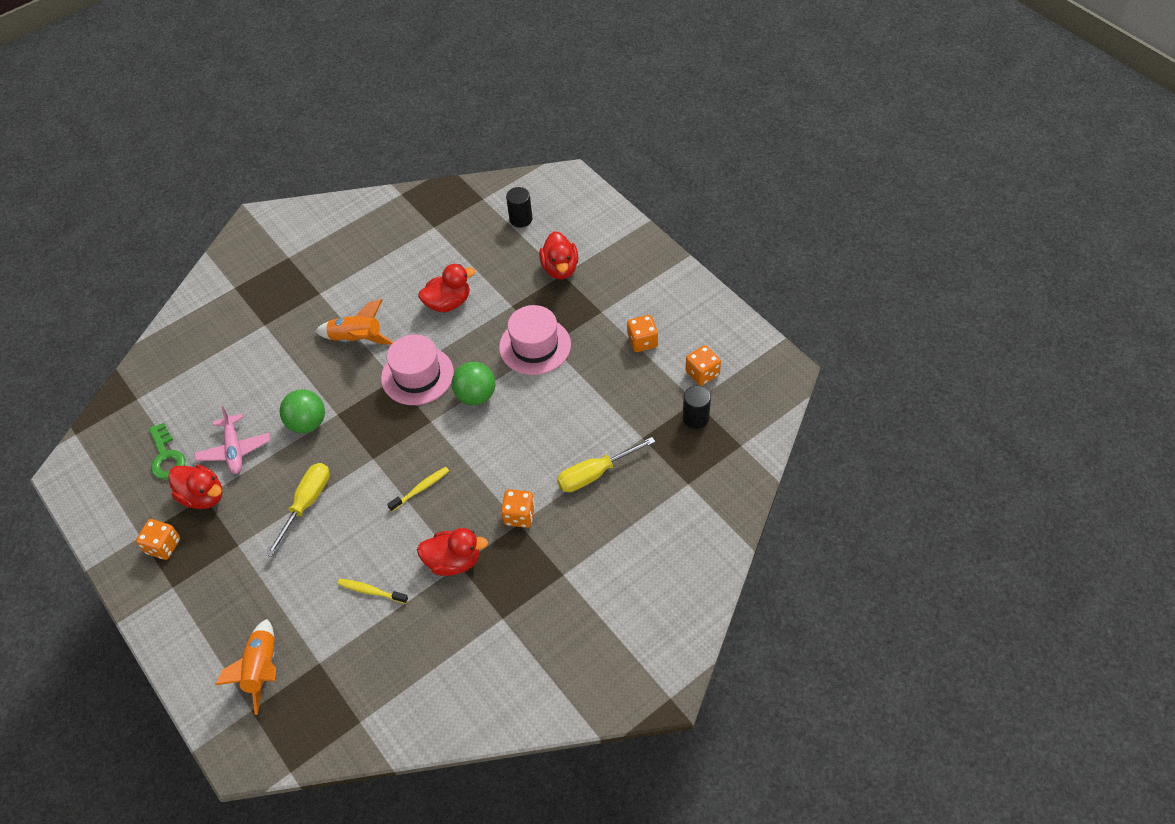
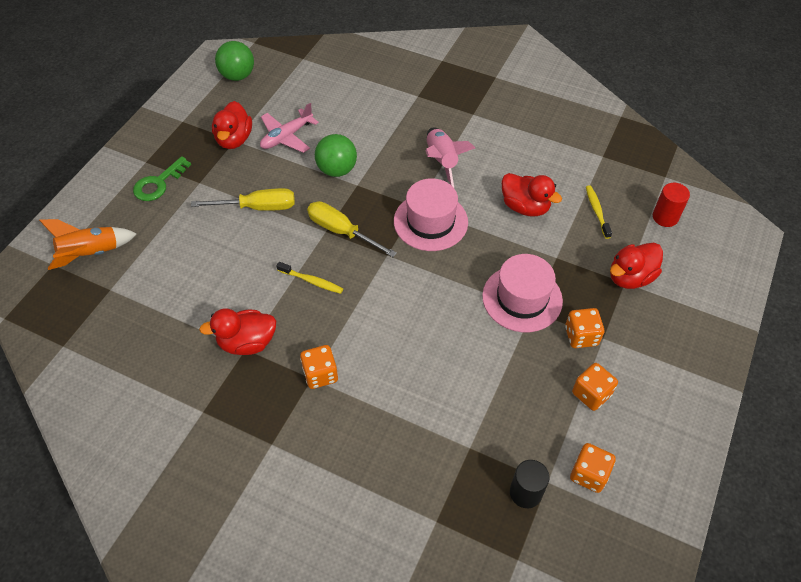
camera: 60 degrees right, 0 degrees up
orange dice [136,519,180,560] -> orange dice moved to [565,308,604,348]
green key [149,423,185,479] -> green key moved to [133,156,191,201]
orange rocket [315,299,394,344] -> pink rocket [426,127,475,188]
yellow toothbrush [337,579,408,604] -> yellow toothbrush moved to [586,185,612,239]
red duck [417,528,488,576] -> red duck turned 105 degrees clockwise [199,308,276,355]
green ball [452,362,495,405] -> green ball moved to [215,41,254,81]
black cylinder [506,187,533,228] -> red cylinder [653,183,690,227]
yellow screwdriver [557,437,655,492] -> yellow screwdriver moved to [307,201,397,257]

